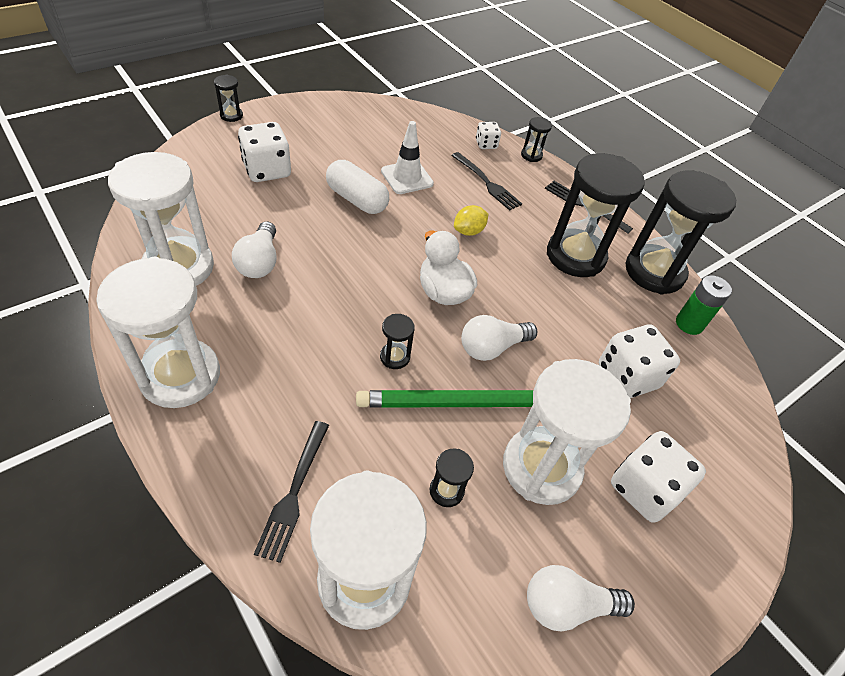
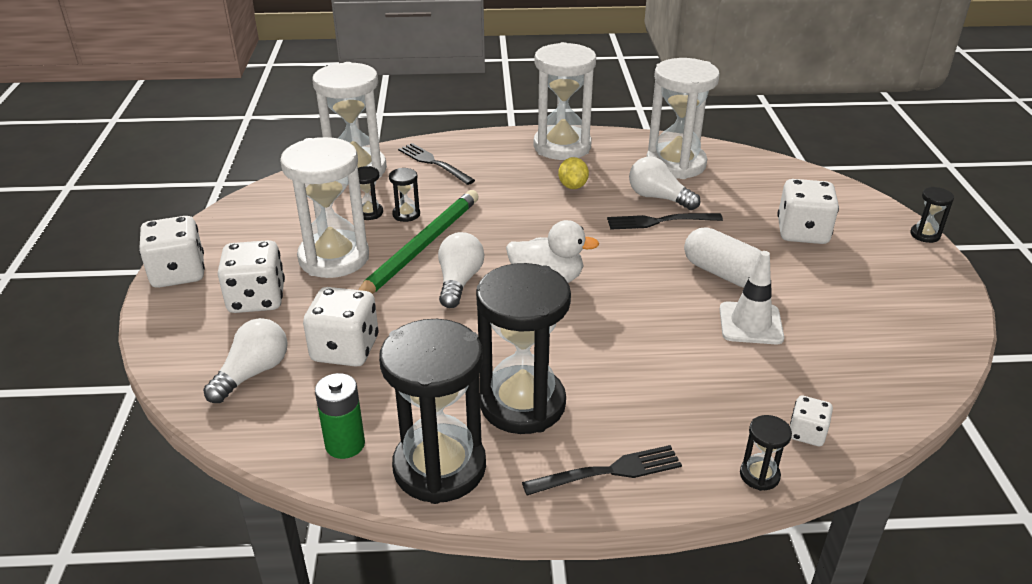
camera: 130 degrees right, 15 degrees down
white capsule [326,160,389,214] -> white capsule turned 60 degrees clockwise [684,227,762,288]
black hourglass [380,314,415,369] -> black hourglass moved to [389,168,420,222]
black fork [451,152,522,211] -> black fork moved to [607,213,723,230]
yellow lemon [454,205,488,236] -> yellow lemon moved to [558,157,589,189]
white light bulb [527,565,635,632] -> white light bulb moved to [203,318,288,403]
none -> white dice [139,216,205,288]

